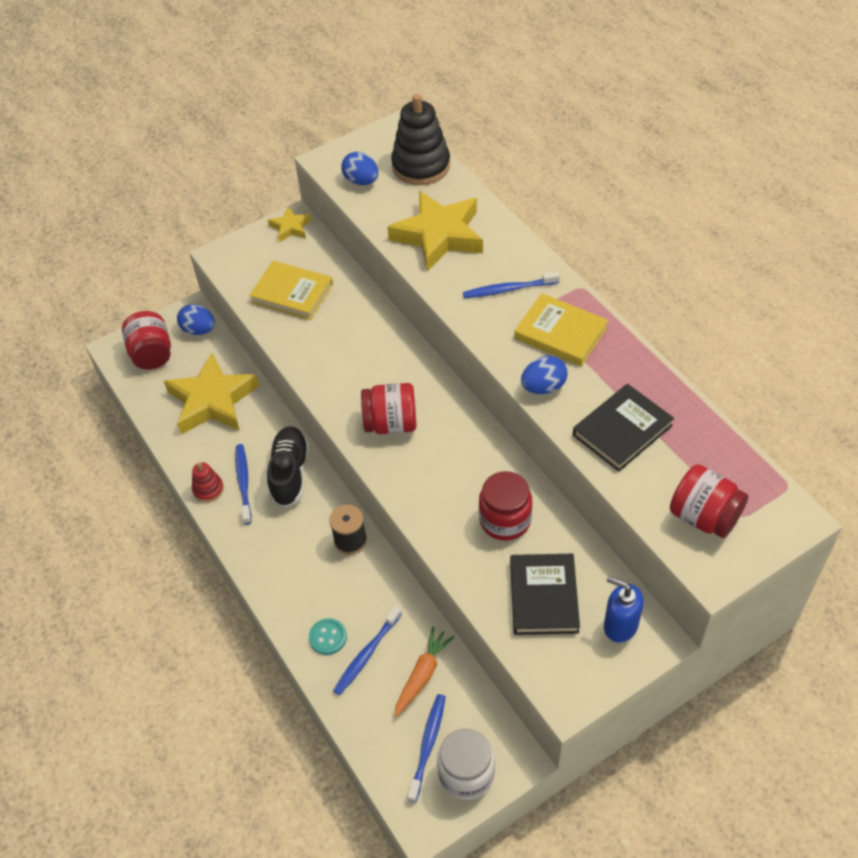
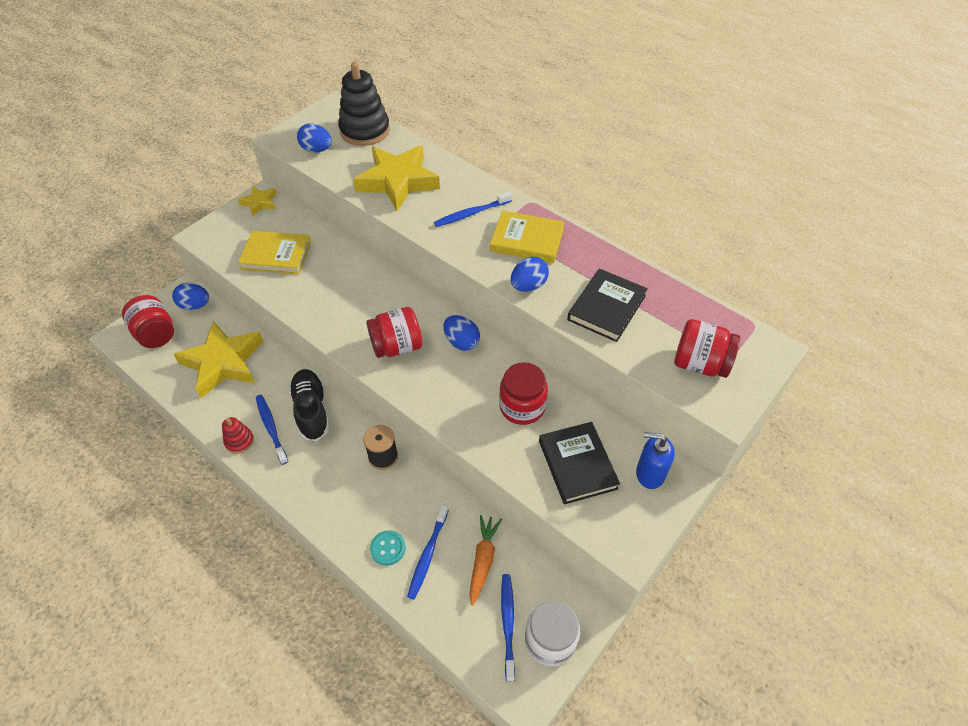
camera: 20 degrees left, 0 degrees up
none -> blue egg [444,315,480,351]

